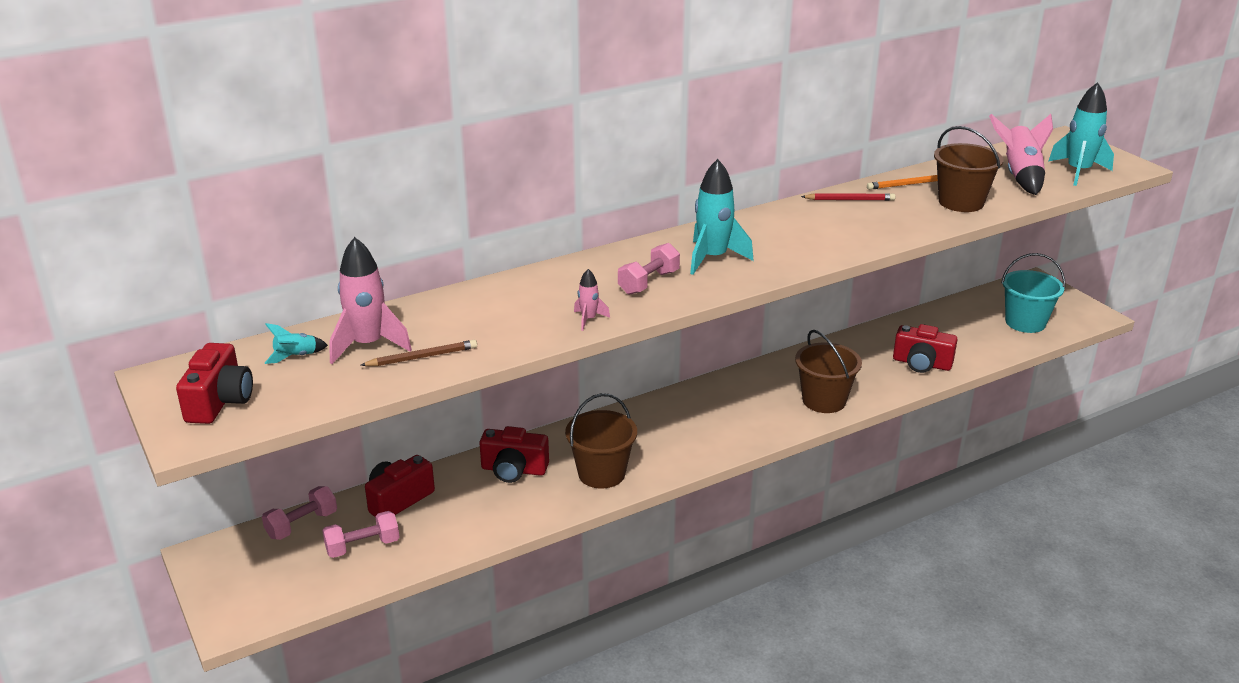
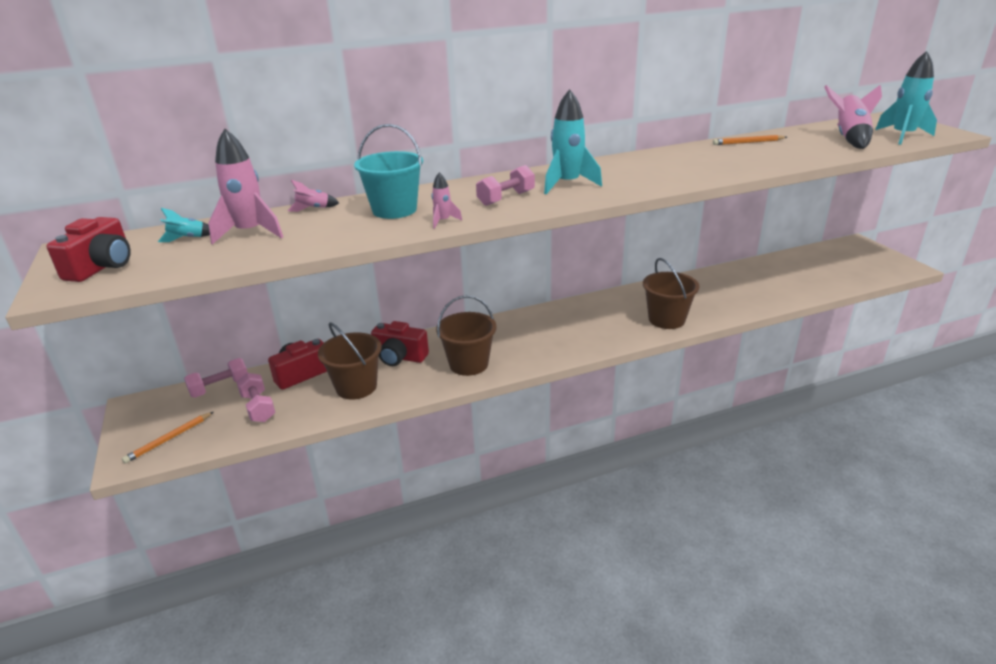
camera: 10 degrees right, 0 degrees up
pink dumbbell [322,511,400,558] -> pink dumbbell turned 75 degrees clockwise [237,373,275,422]
brown pencil [360,340,477,366] -> none
red pencil [801,193,895,201] -> none
red camera [893,324,958,373] -> none
brown bucket [934,126,1003,212] -> brown bucket moved to [318,322,382,400]
turquoise bucket [1001,253,1065,333] -> turquoise bucket moved to [354,124,423,219]
none -> orange pencil [122,412,213,464]
none -> pink rocket [288,180,339,212]

